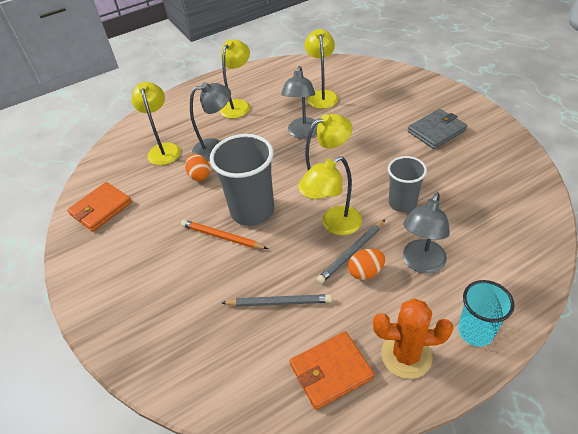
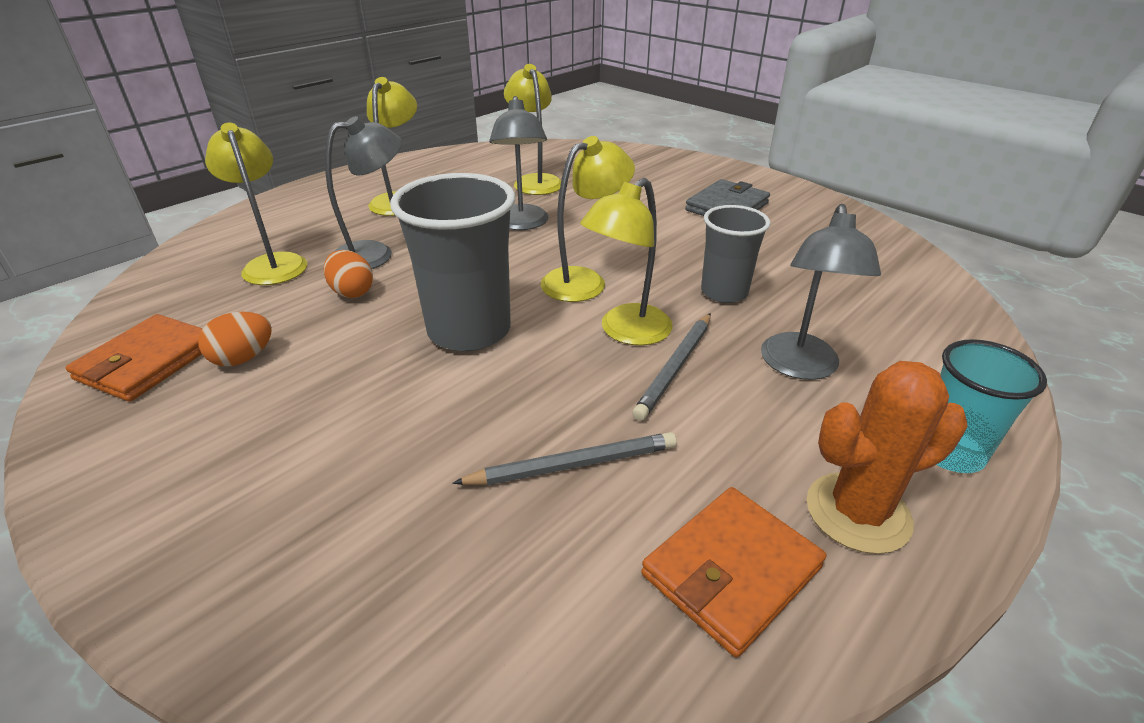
camera: 20 degrees left, 10 degrees down
orange pencil [181,220,268,249] -> none
orange egg [348,249,385,280] -> orange egg moved to [198,312,272,366]

